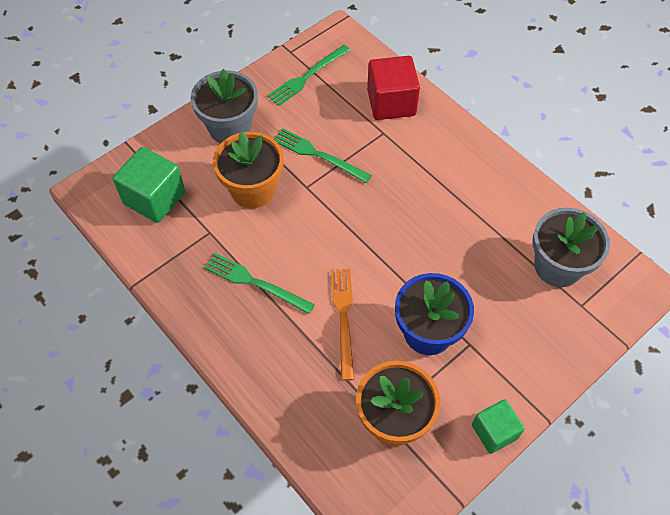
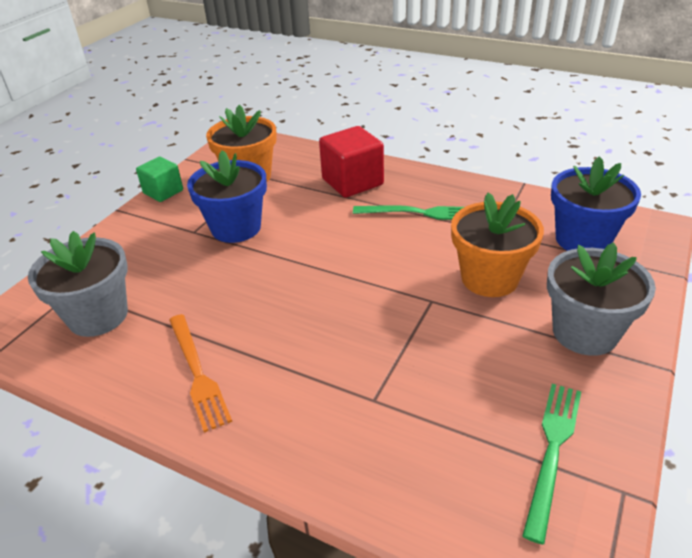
camera: 160 degrees right, 20 degrees down
green cube [113,147,185,223] -> blue flower pot [551,157,641,251]
green fork [274,128,372,183] -> none
orange fork [331,268,354,381] -> orange fork moved to [169,314,232,432]
red cube [367,56,420,120] -> red cube moved to [319,126,384,198]

